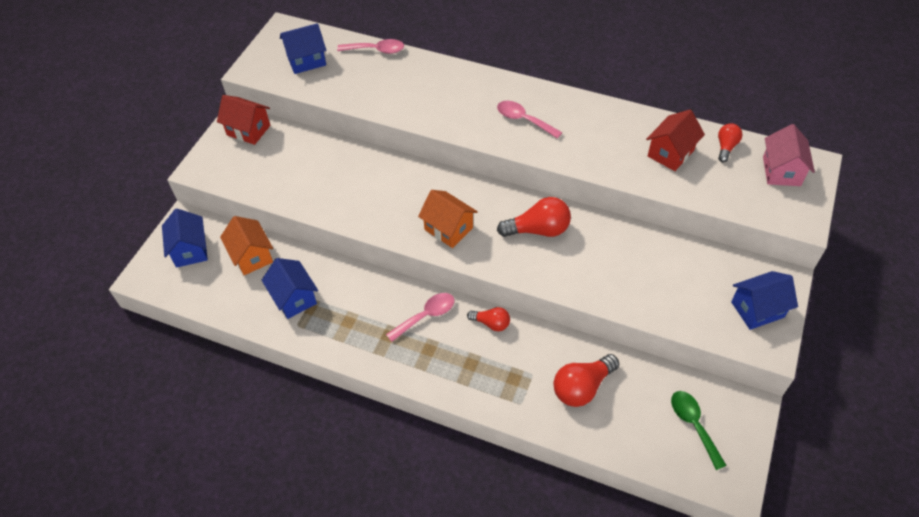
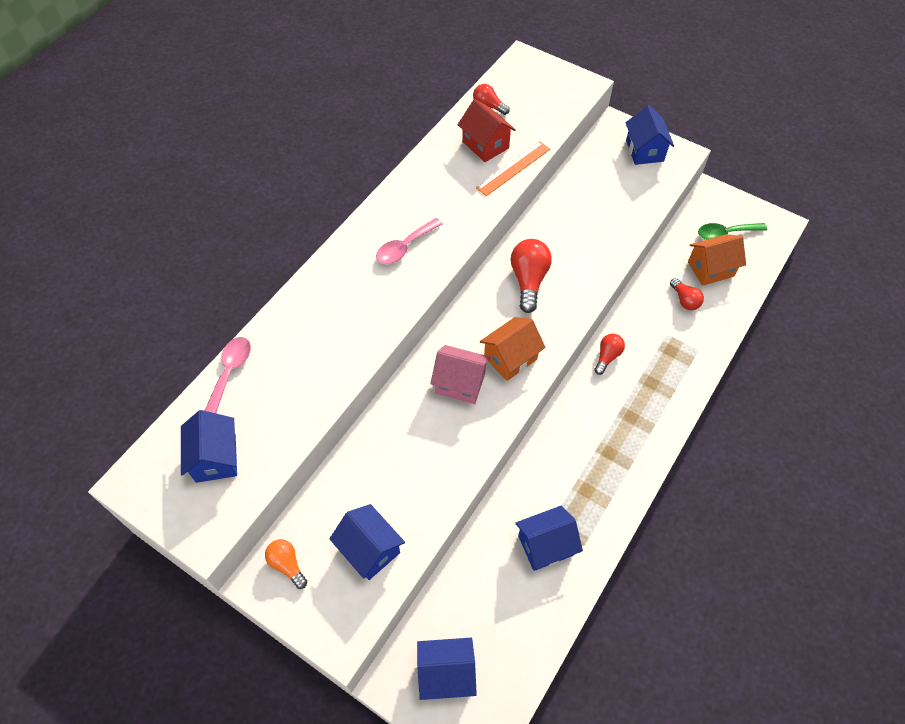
camera: 80 degrees left, 5 degrees up
red house [217,95,270,145] -> orange light bulb [265,539,307,589]
orange house [220,216,273,275] -> orange house moved to [688,234,746,286]
pink spoon [386,293,454,342] -> none
red light bulb [554,354,619,407] -> red light bulb [670,278,704,310], size x0.59
pink house [763,124,815,186] -> pink house moved to [430,345,490,404]
none -> blue house [329,504,405,580]
none -> orange ruler [476,141,550,196]

